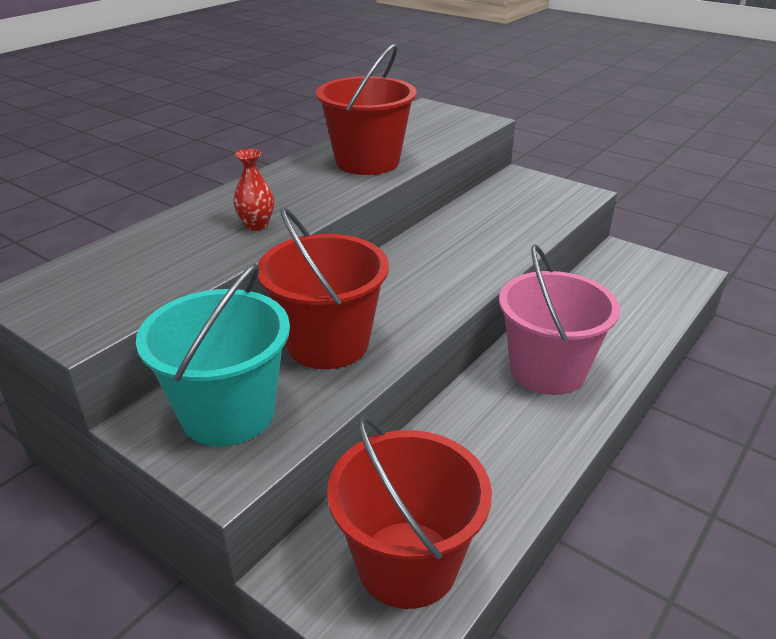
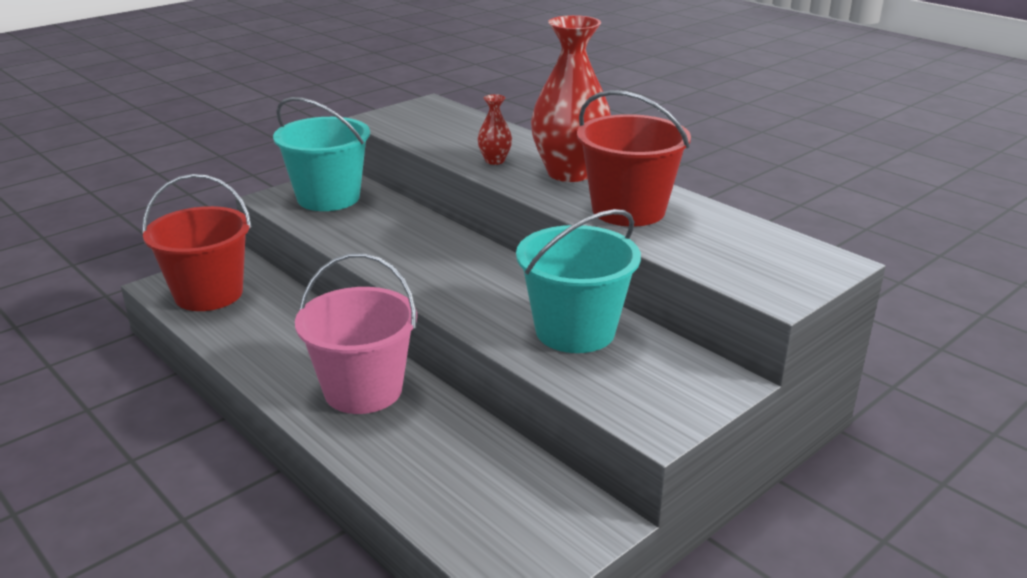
camera: 100 degrees right, 5 degrees down
red bucket [258,207,389,369] -> none
none -> turquoise bucket [516,209,641,353]
none -> red vase [531,15,611,182]

